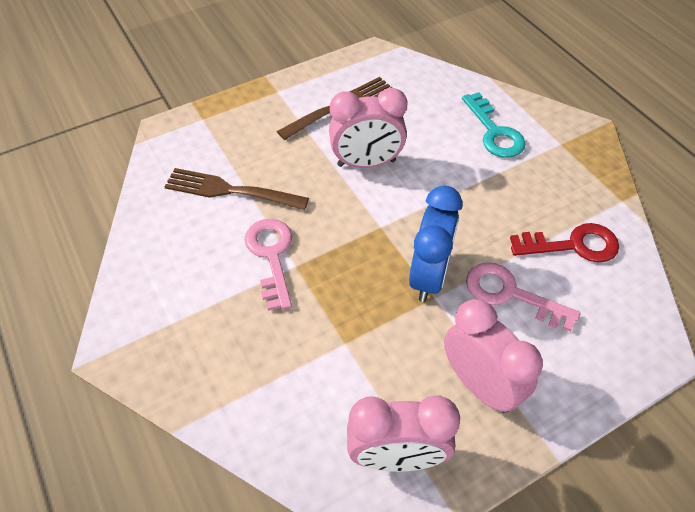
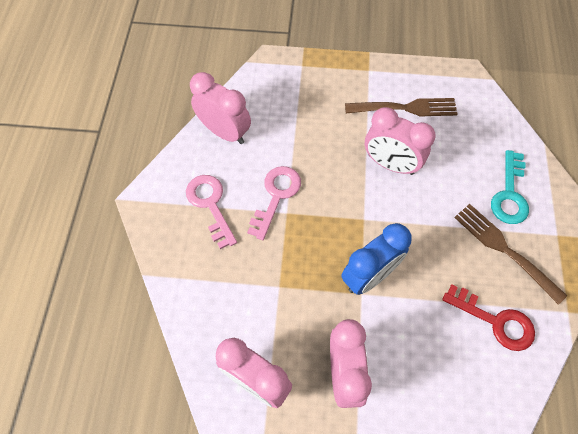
camera: 35 degrees right, 10 degrees up
brown fork [164,168,309,210] -> brown fork moved to [454,204,567,305]
pink key [466,262,580,332] -> pink key moved to [186,175,237,249]
none -> pink clock [190,72,251,144]

